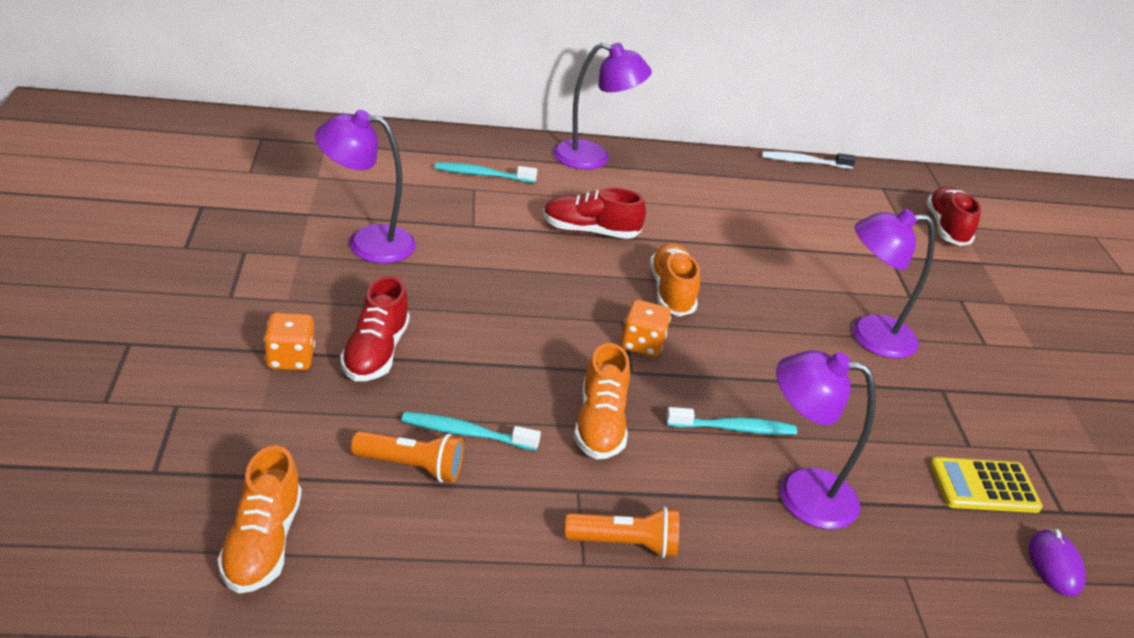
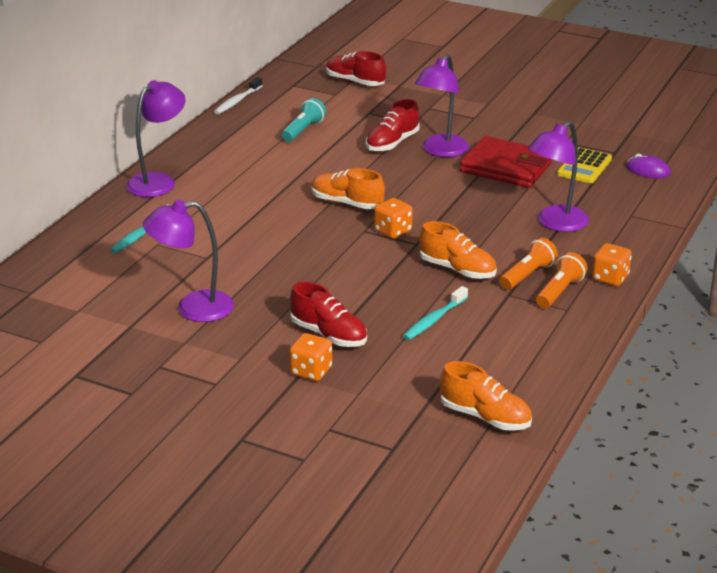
camera: 55 degrees left, 5 degrees down
purple lamp [315,110,416,264] -> purple lamp turned 45 degrees clockwise [143,200,234,322]
orange flashlight [351,431,464,482] -> orange flashlight moved to [500,238,558,290]
red shoe [543,188,646,239] -> red shoe moved to [366,99,419,152]
turquoise toothbrush [666,407,797,435] -> none
none -> turquoise flashlight [282,98,326,142]
none -> red wallet [460,136,553,188]
none -> orange dice [592,243,632,286]

